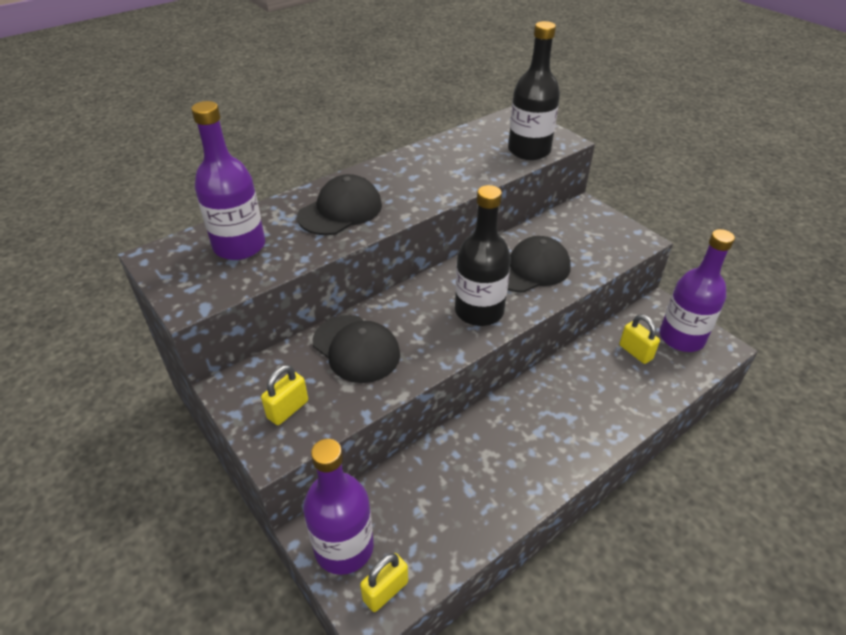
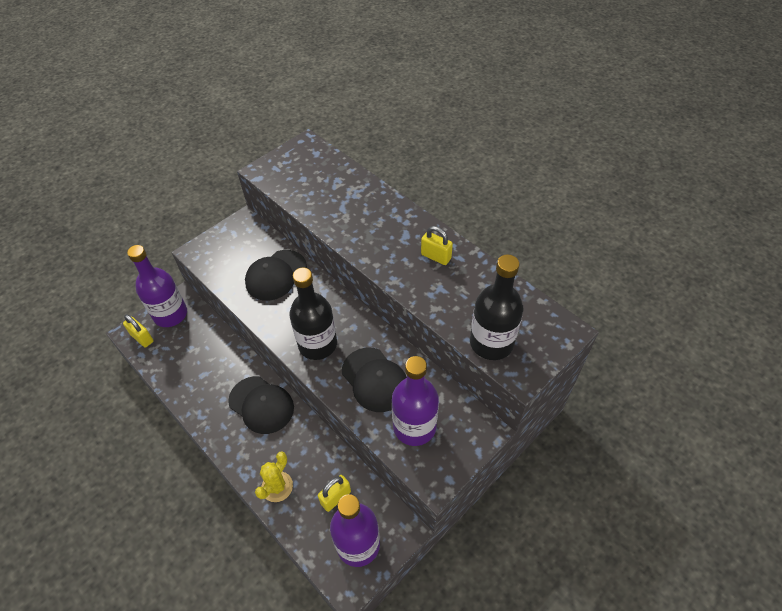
camera: 85 degrees right, 10 degrees up
purple bottle [191,101,265,260] -> purple bottle moved to [392,356,439,446]
yellow padlock [261,365,308,425] -> yellow padlock moved to [421,226,453,265]
black cap [297,174,382,235] -> black cap moved to [228,376,294,434]
none -> yellow cactus [255,451,293,502]

